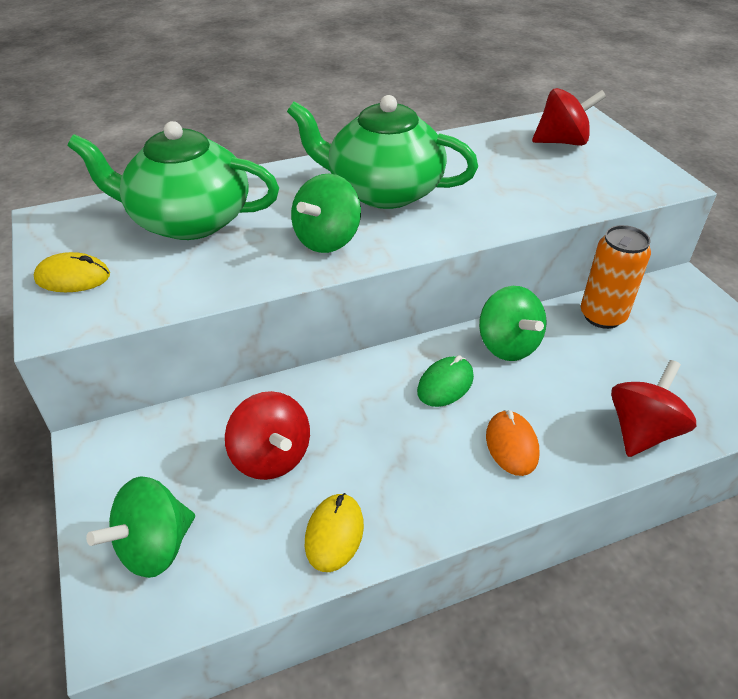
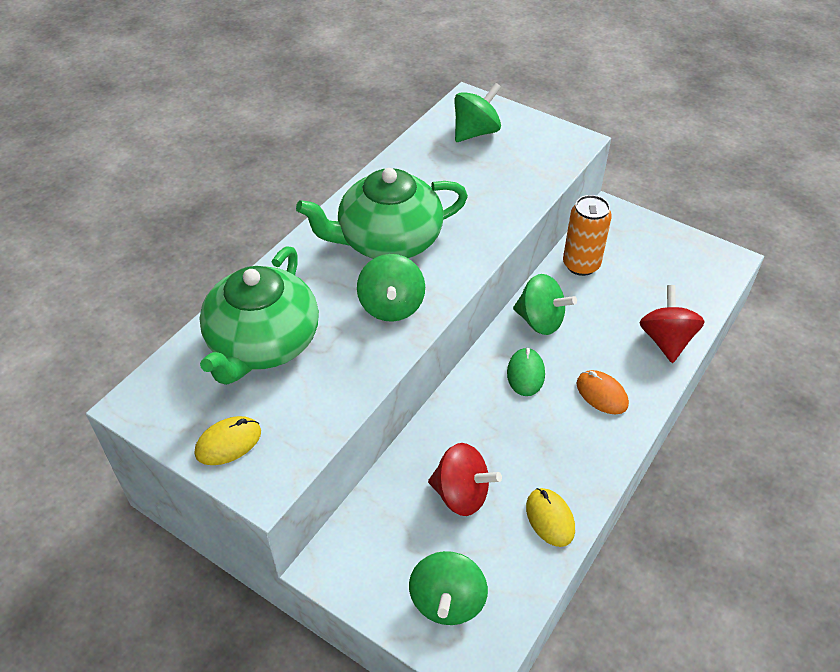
camera: 35 degrees left, 5 degrees up
green teapot [68,121,279,240] -> green teapot turned 45 degrees counterclockwise [199,246,319,385]
red spinning top [532,88,606,146] -> green spinning top [454,83,501,142]

